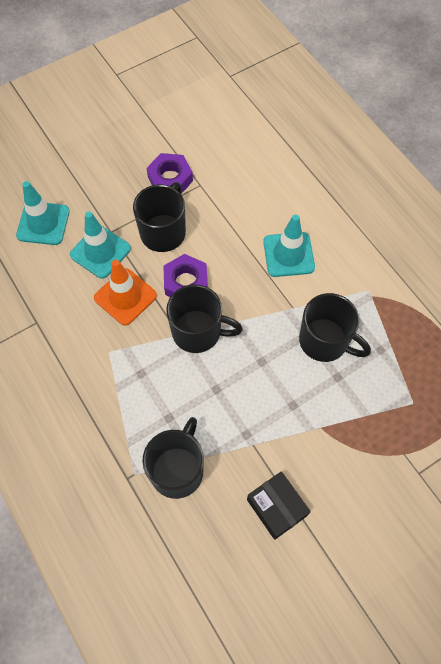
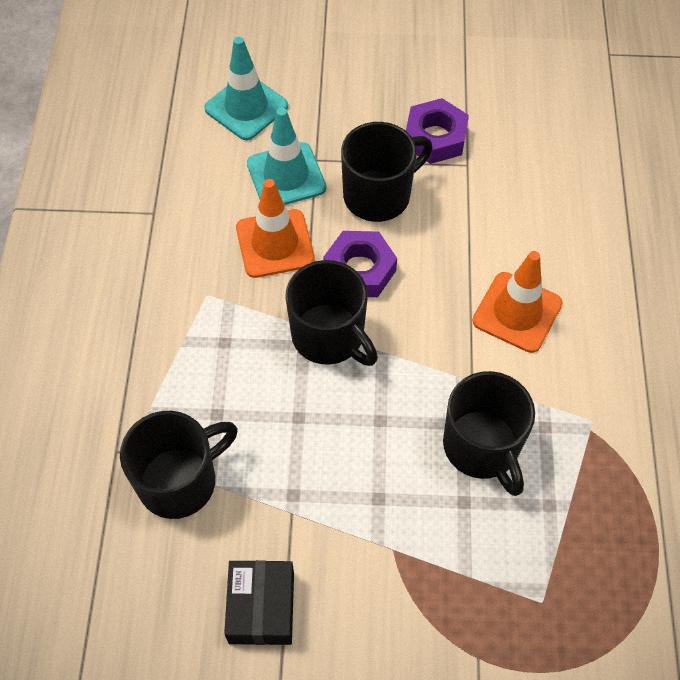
camera: 35 degrees right, 5 degrees down
turquoise traffic cone [263,214,315,277] -> orange traffic cone [472,251,563,353]

